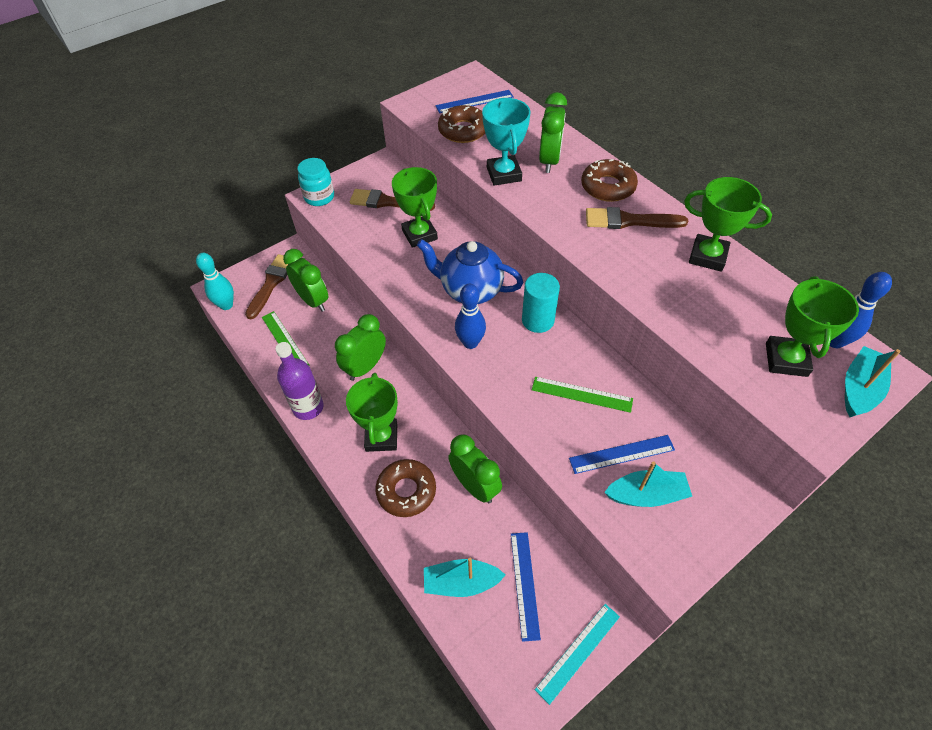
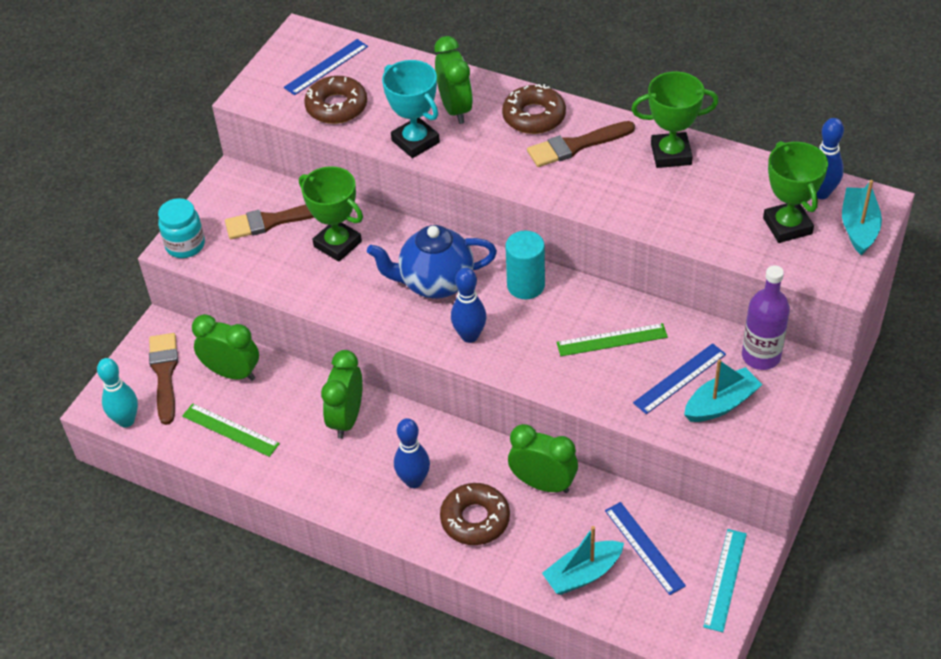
camera: 25 degrees left, 5 degrees down
purple bottle [275,342,324,420] -> purple bottle moved to [742,265,790,370]
green trophy [346,373,398,452] -> blue bowling pin [394,418,430,488]

